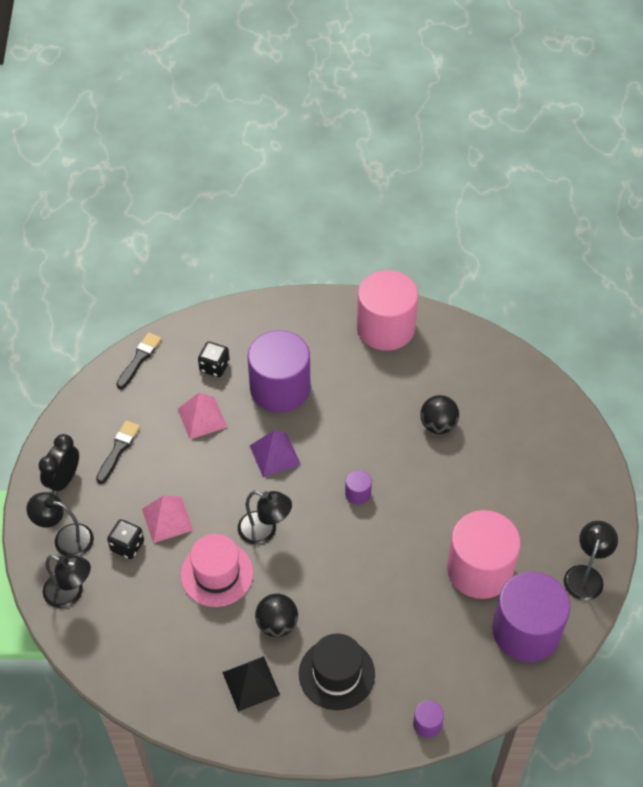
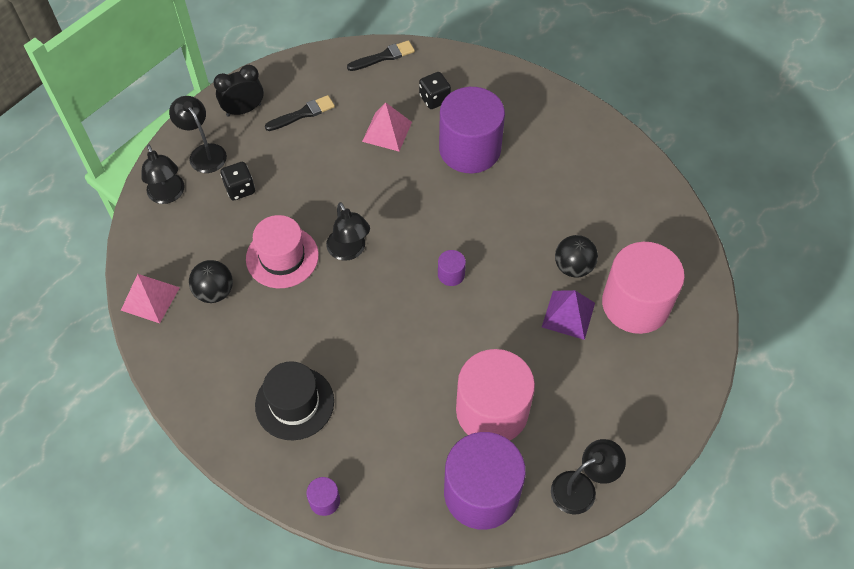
camera: 40 degrees right, 5 degrees up
pink pyramid [142,496,193,543] -> pink pyramid moved to [121,274,180,323]
black pyramid [222,656,280,712] -> none
purple pyramid [250,430,301,477] -> purple pyramid moved to [542,290,595,340]
black ball [255,594,298,637] -> black ball moved to [189,260,233,303]
pink cylinder [357,270,418,351] -> pink cylinder moved to [602,242,685,334]

